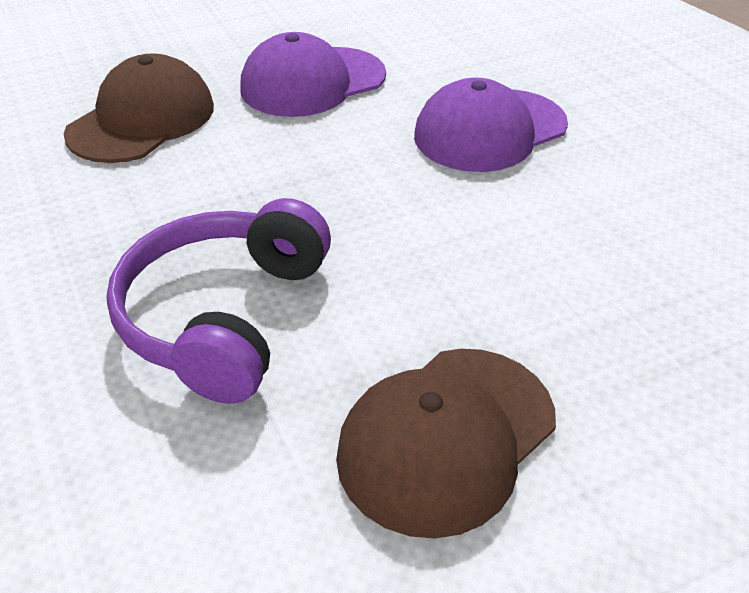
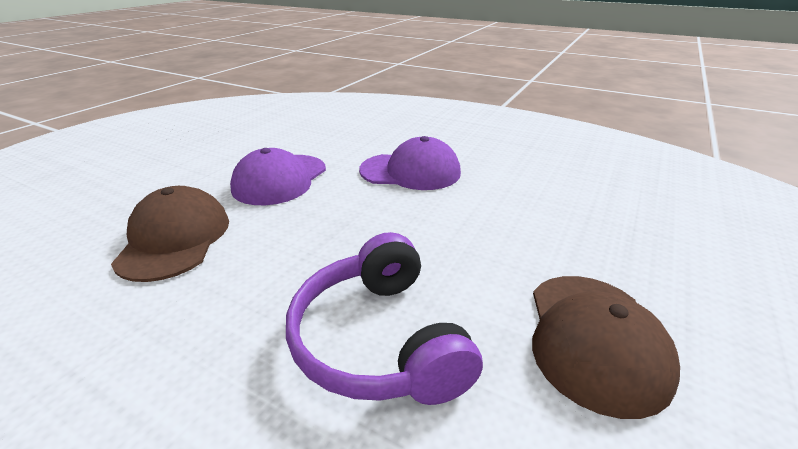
camera: 35 degrees left, 10 degrees down
purple cap [414,78,568,172] -> purple cap turned 105 degrees counterclockwise [359,136,461,190]

